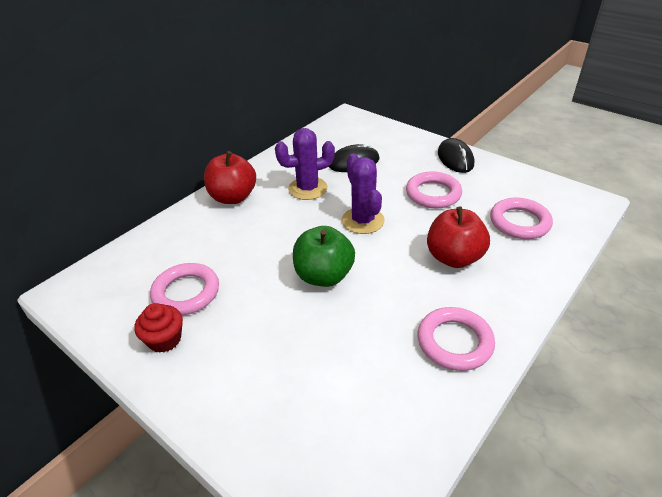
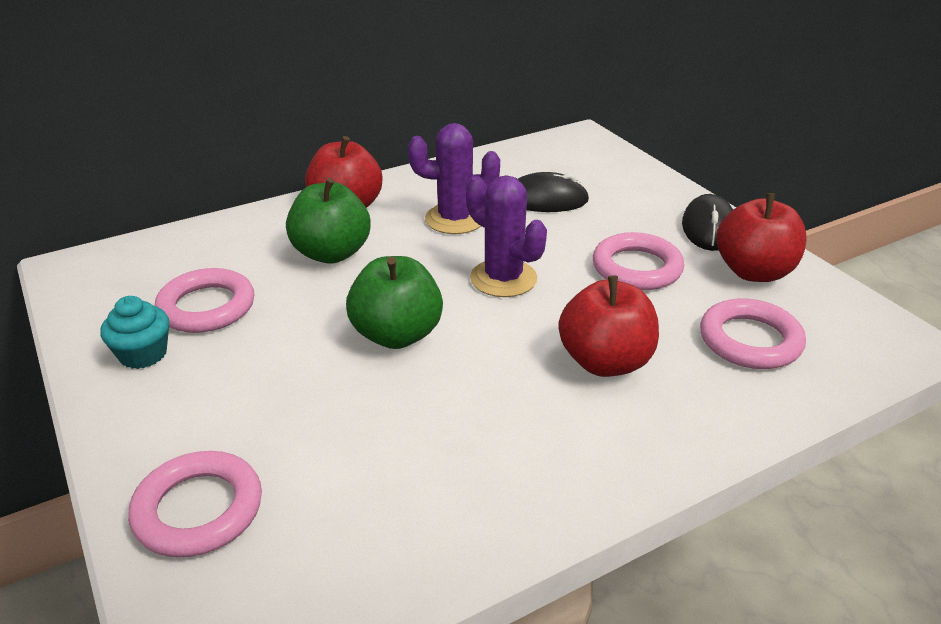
camera: 20 degrees right, 5 degrees down
red cupcake [135,303,183,353] -> turquoise cupcake [100,296,169,369]
purple cactus [342,154,385,234] -> purple cactus turned 45 degrees counterclockwise [466,175,547,297]
pink ring [418,307,495,371] -> pink ring moved to [128,451,262,557]
none -> green apple [286,178,370,263]
none -> red apple [717,193,807,282]

